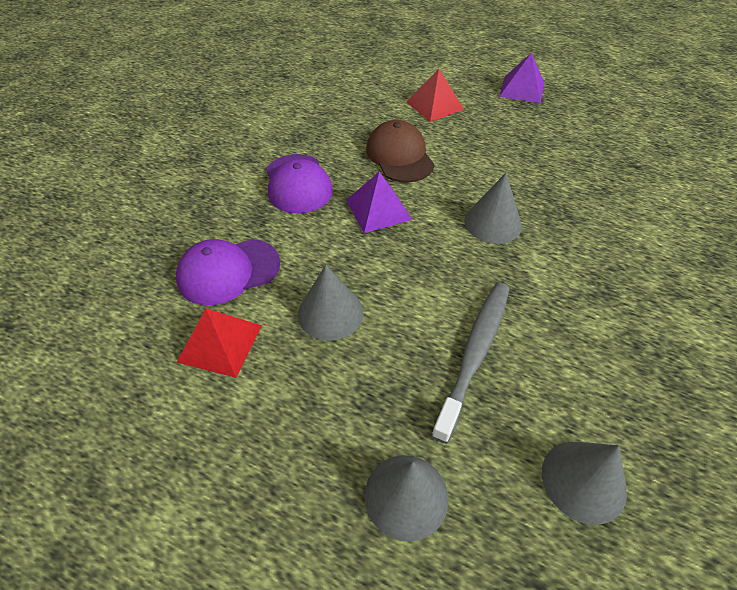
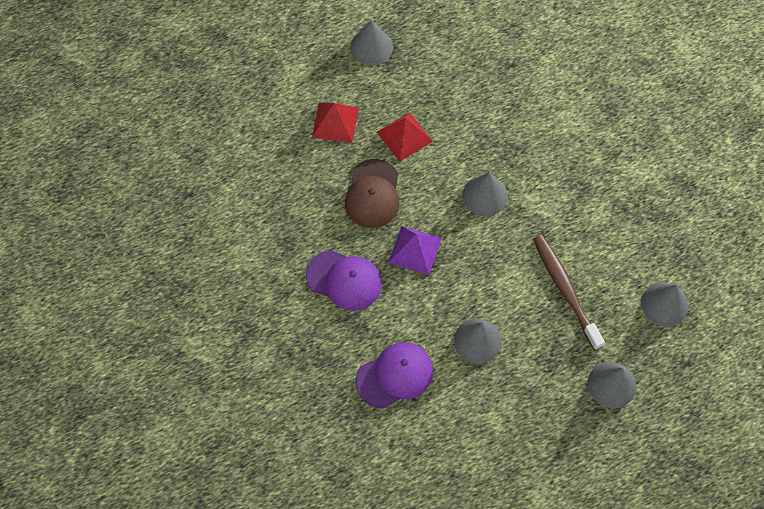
camera: 50 degrees left, 15 degrees up
purple cap [176,239,280,305] -> purple cap turned 135 degrees counterclockwise [355,342,433,409]
red pyramid [177,308,262,378] -> red pyramid moved to [377,112,433,162]
brown cap [366,120,435,183] -> brown cap turned 105 degrees counterclockwise [345,159,399,228]
grey toothbrush [431,282,510,444] -> brown toothbrush [533,235,605,350]
purple pyramid [499,53,544,103] -> grey cone [350,20,393,66]

